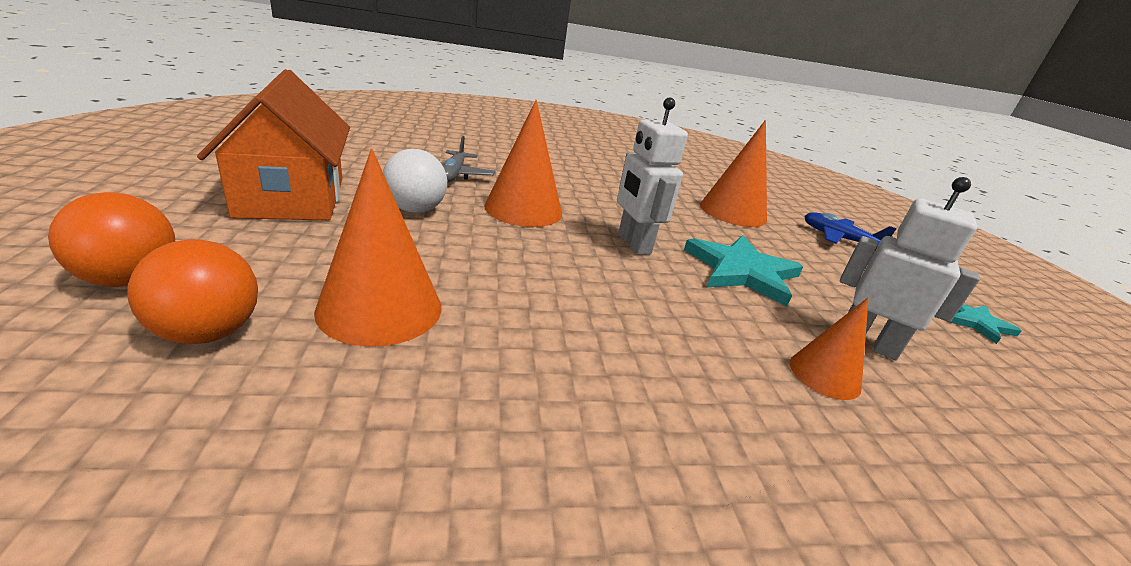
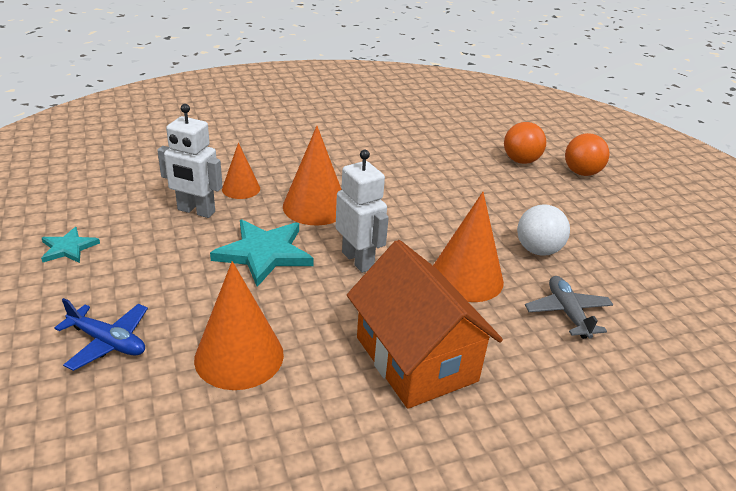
camera: 170 degrees right, 5 degrees up
orange house [197,69,350,220] -> orange house moved to [347,240,503,409]
orange cone [314,149,442,347] -> orange cone moved to [283,126,341,226]

